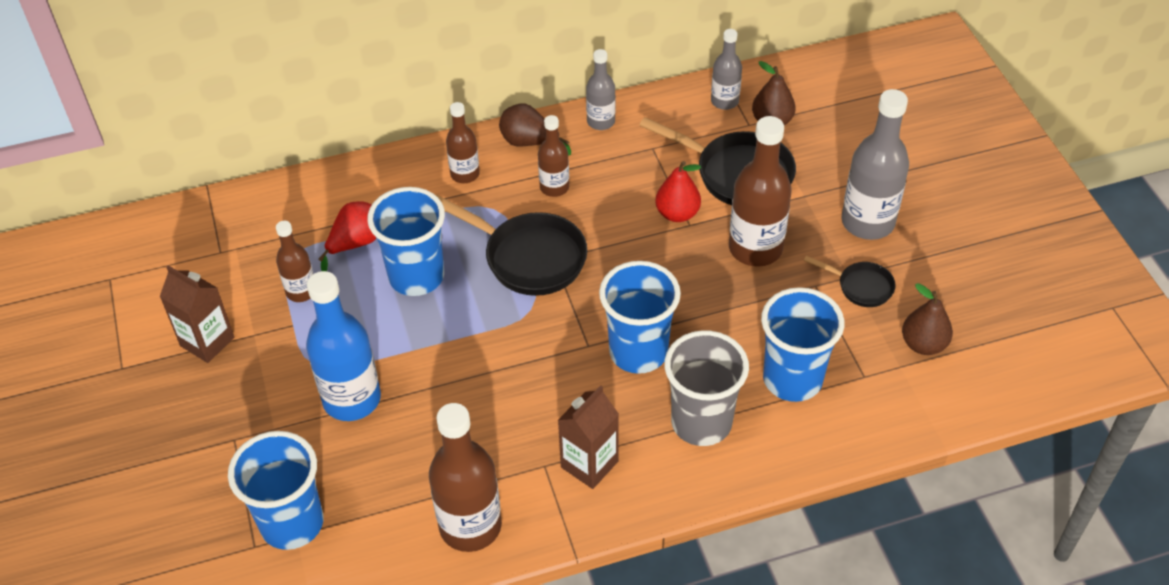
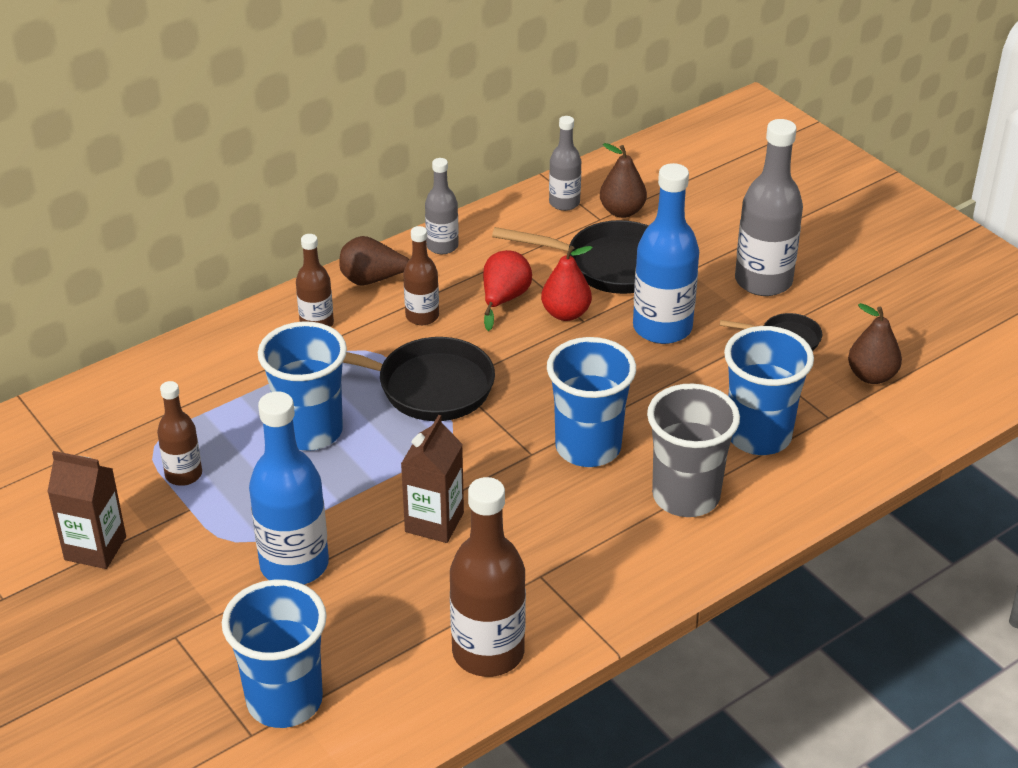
camera: 20 degrees left, 10 degrees down
red pear [318,201,376,271] -> red pear moved to [483,250,532,331]
brown carton [558,385,619,489] -> brown carton moved to [401,415,464,543]
brown bottle [729,116,792,267] -> blue bottle [633,163,699,344]

